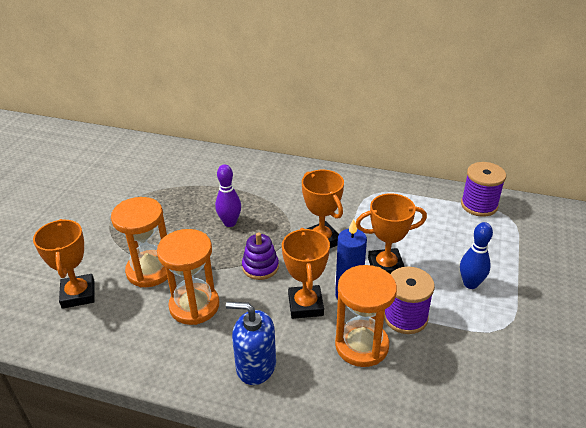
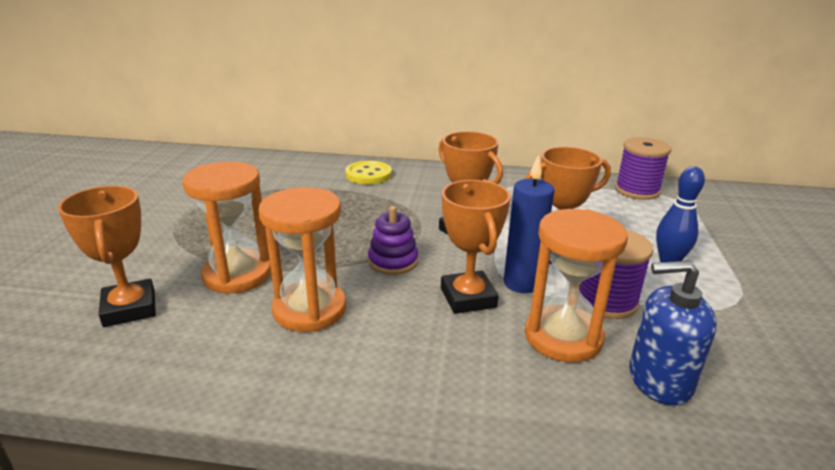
camera: 10 degrees left, 10 degrees down
purple bowling pin [215,164,241,227] -> none
blue soap dispenser [226,302,276,385] -> blue soap dispenser moved to [629,260,717,406]
none -> yellow button [345,161,392,184]

